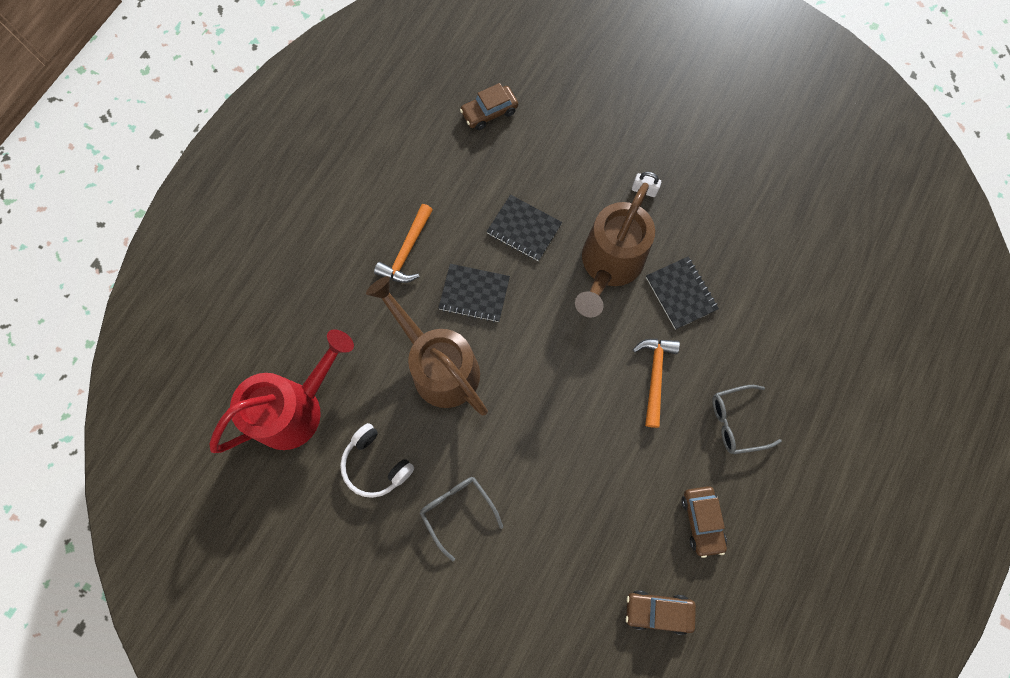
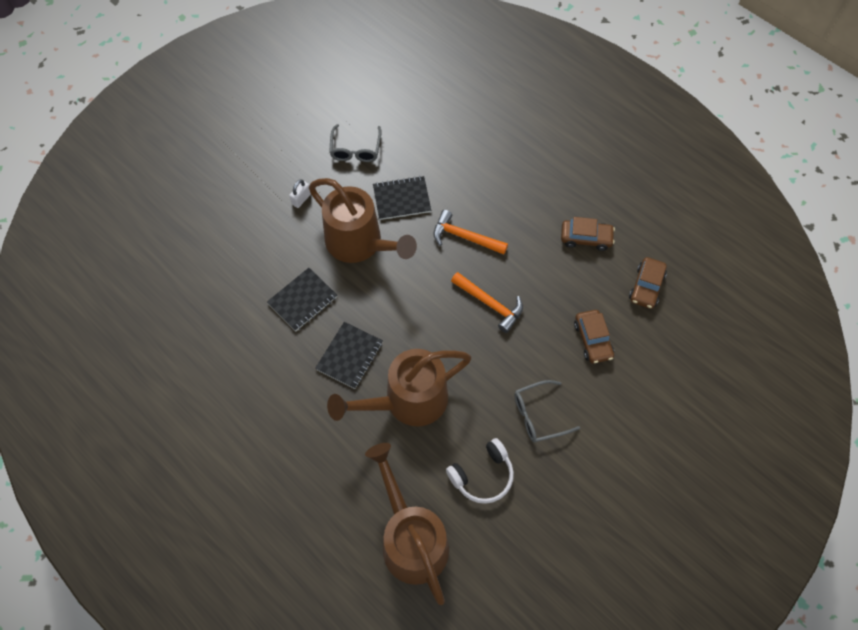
camera: 75 degrees left, 10 degrees down
red watering can [210,329,354,453] -> brown watering can [365,443,449,605]
orange hammer [374,204,433,283] -> orange hammer moved to [451,272,523,333]
brown car [460,83,518,130] -> brown car moved to [574,310,614,364]
grey glasses [712,385,782,454] -> grey glasses moved to [329,124,382,162]

